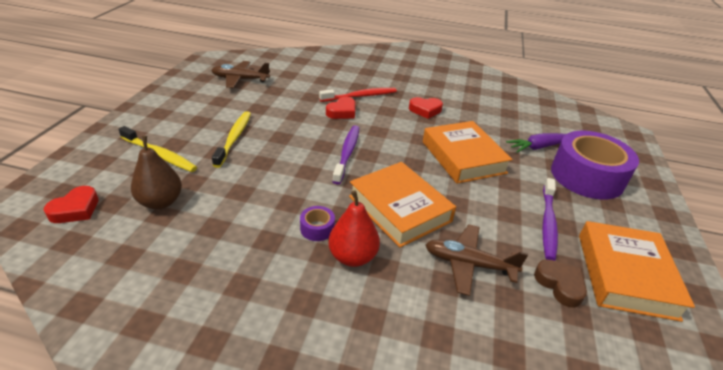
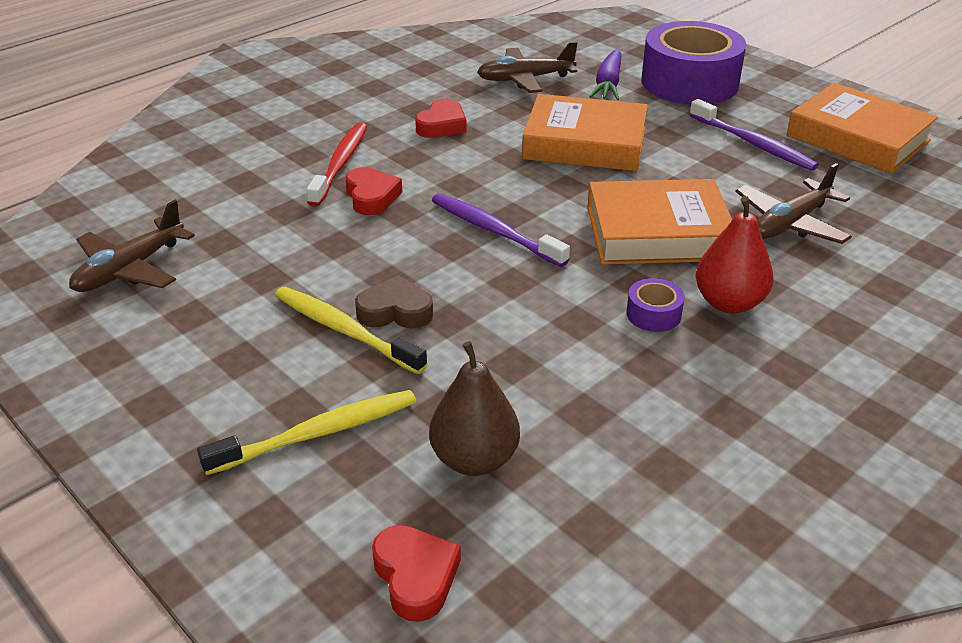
camera: 55 degrees left, 0 degrees up
brown heart [534,259,587,308] -> brown heart moved to [355,275,433,328]
none -> brown plane [477,41,578,93]

